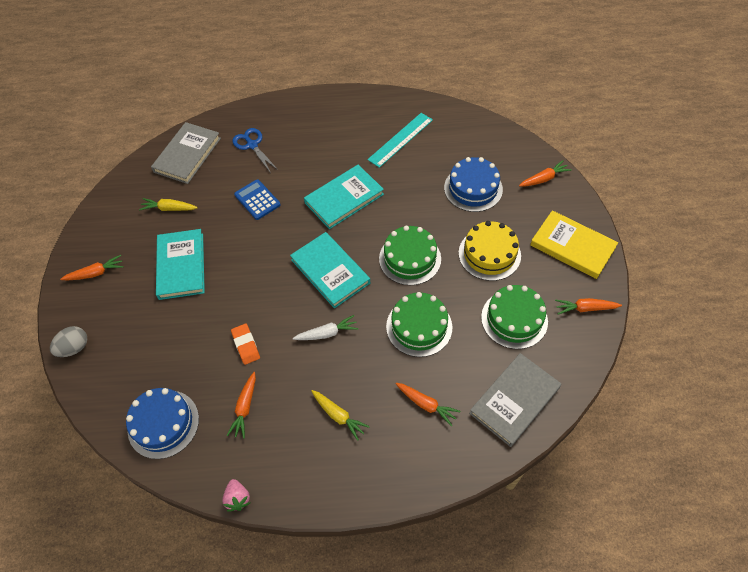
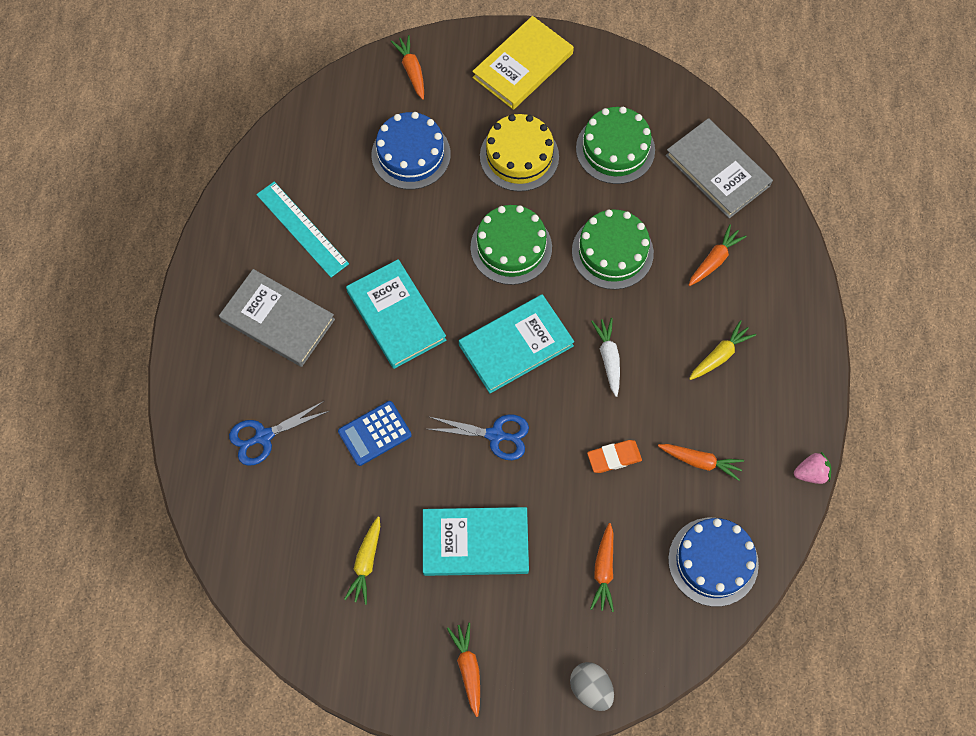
camera: 85 degrees left, 10 degrees up
grey book [151,122,221,184] -> grey book moved to [219,269,335,367]
orange carrot [555,298,622,315] -> orange carrot moved to [590,523,614,612]
none -> blue scissors [428,414,529,460]

